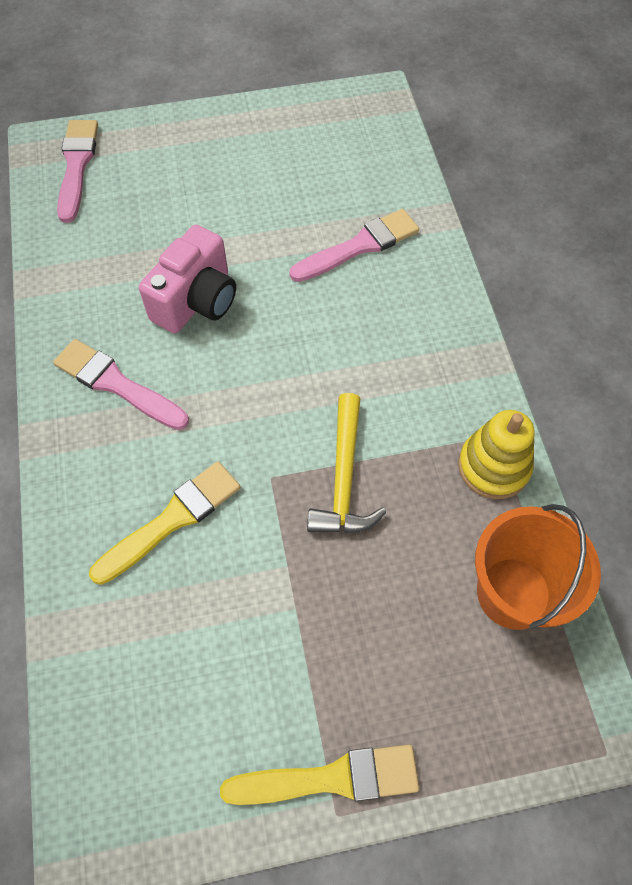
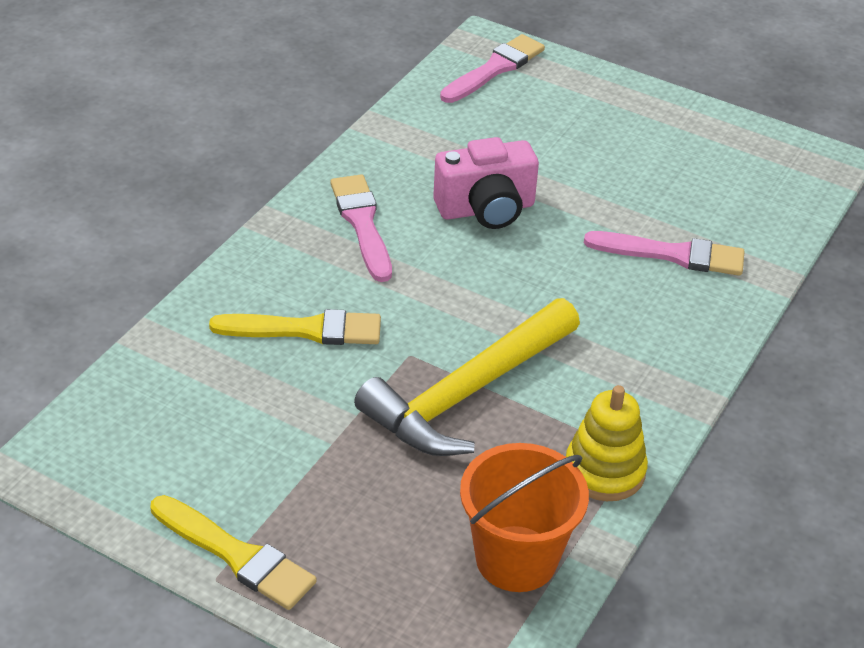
camera: 40 degrees right, 20 degrees down
yellow hammer [307,393,386,533] -> yellow hammer [354,298,580,456], size x1.56

